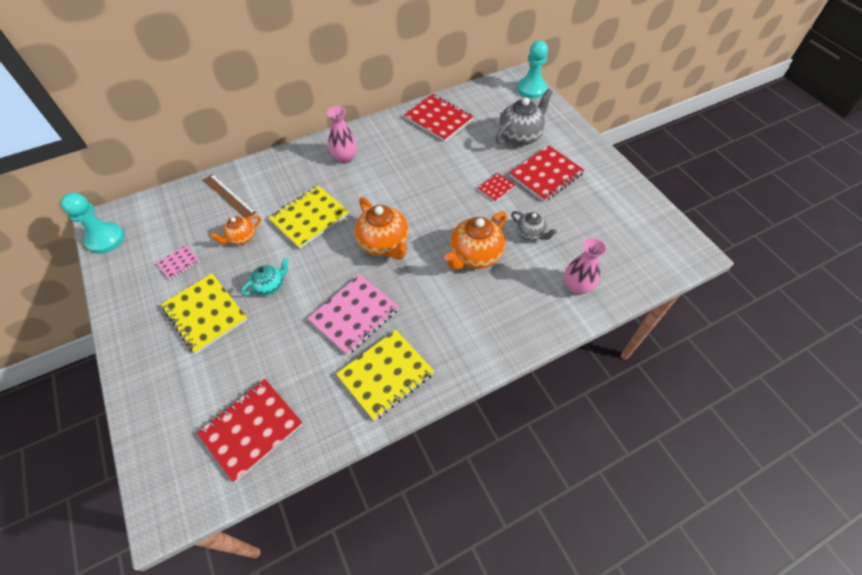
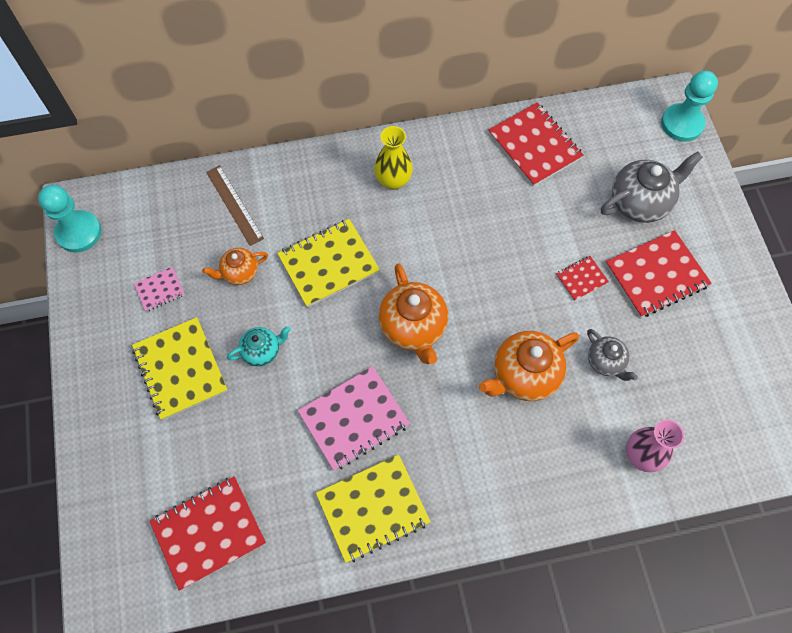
camera: 15 degrees right, 10 degrees up
pink vase [327,106,357,164] -> yellow vase [374,126,413,190]

